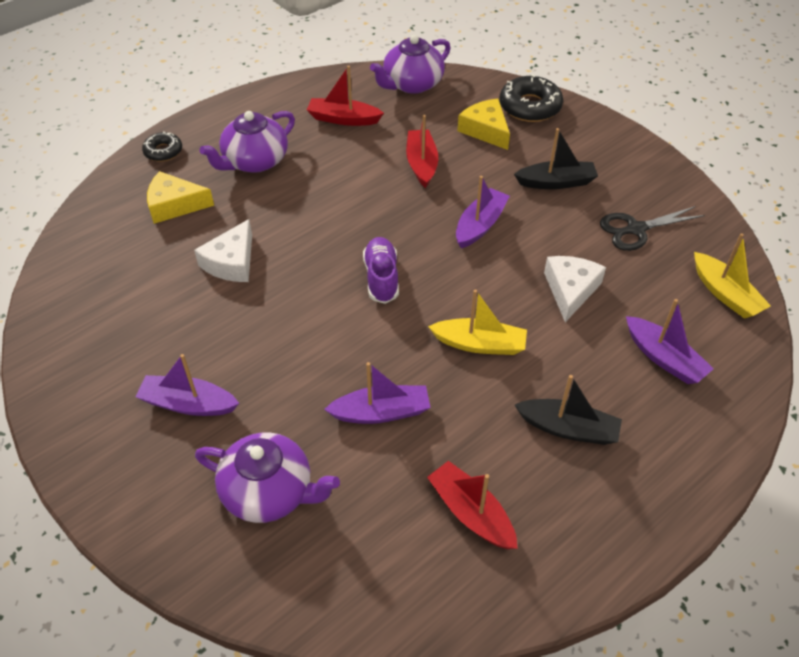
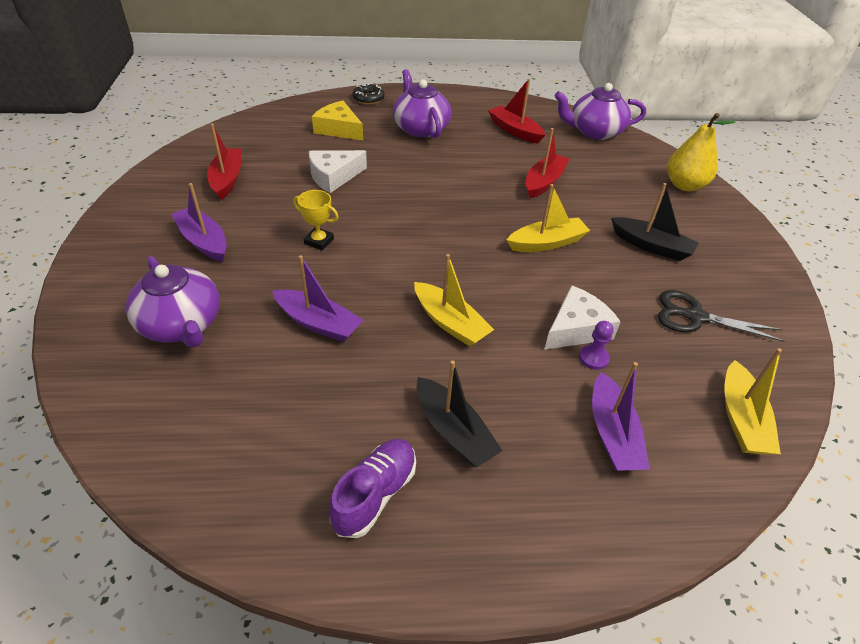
camera: 35 degrees right, 5 degrees down
purple teapot [199,111,295,173] -> purple teapot turned 75 degrees clockwise [393,69,452,138]
purple shoe [363,237,399,304] -> purple shoe moved to [329,439,416,538]
red boat [427,461,518,549] -> red boat moved to [207,124,241,200]
purple boat [456,176,510,248] -> yellow boat [507,184,590,252]
yellow cheese [457,99,510,150] -> none
black donut [499,74,563,122] -> yellow pear [667,113,736,191]
none -> yellow trophy [293,190,339,250]
none -> purple pawn [579,321,614,370]

